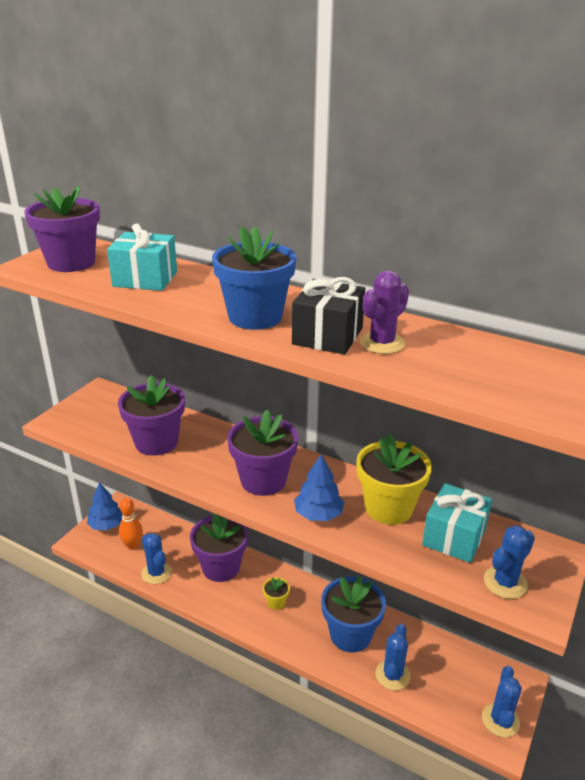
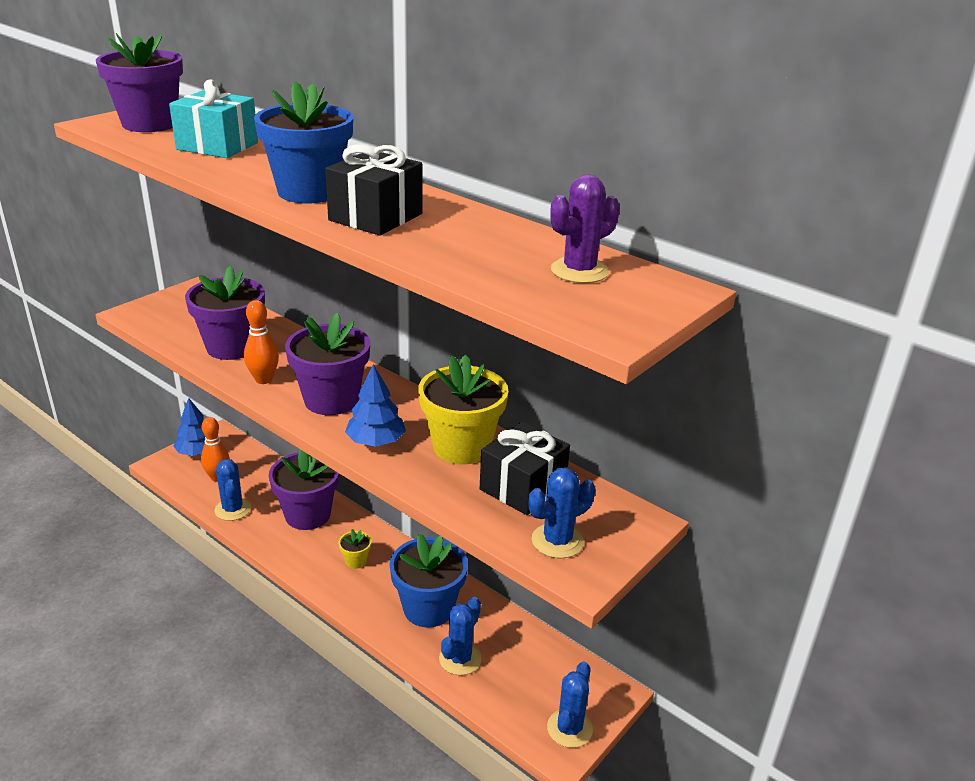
camera: 10 degrees right, 0 degrees up
purple cactus [360,270,409,354] -> purple cactus moved to [550,175,620,283]
turquoise gift [422,483,492,563] -> black gift [480,421,570,515]
none -> orange bowling pin [244,300,279,384]

